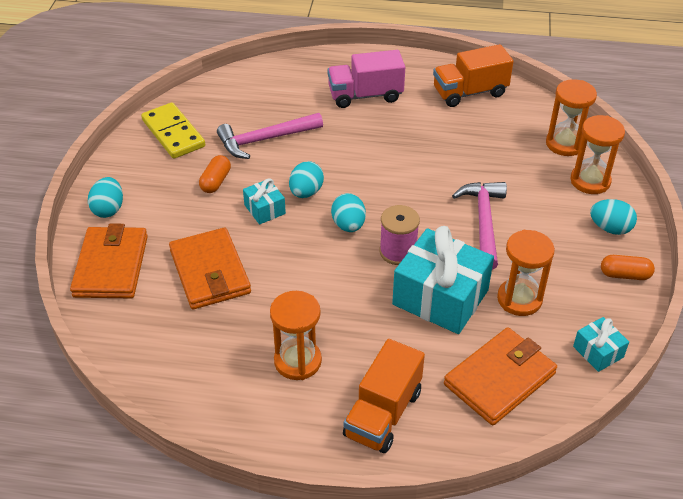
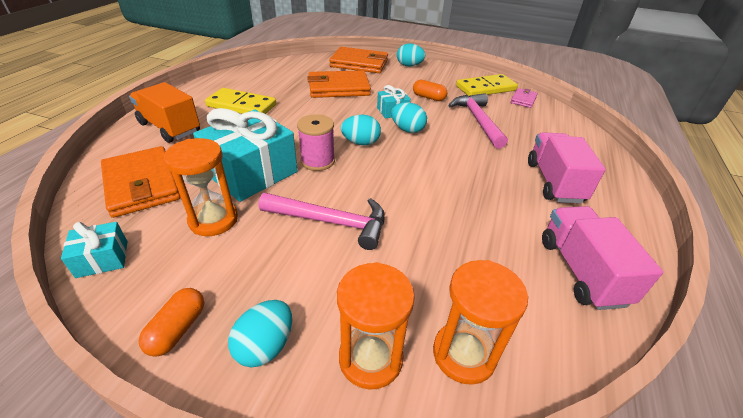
camera: 100 degrees right, 5 degrees down
orange hourglass [270,291,322,380] -> yellow domino [205,88,276,114]
orange truck [433,44,513,107] -> pink truck [542,206,663,310]
none -> pink wallet [510,88,538,108]

